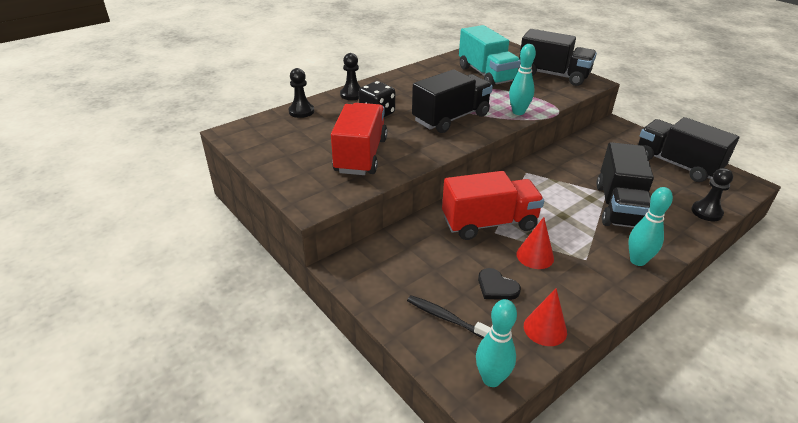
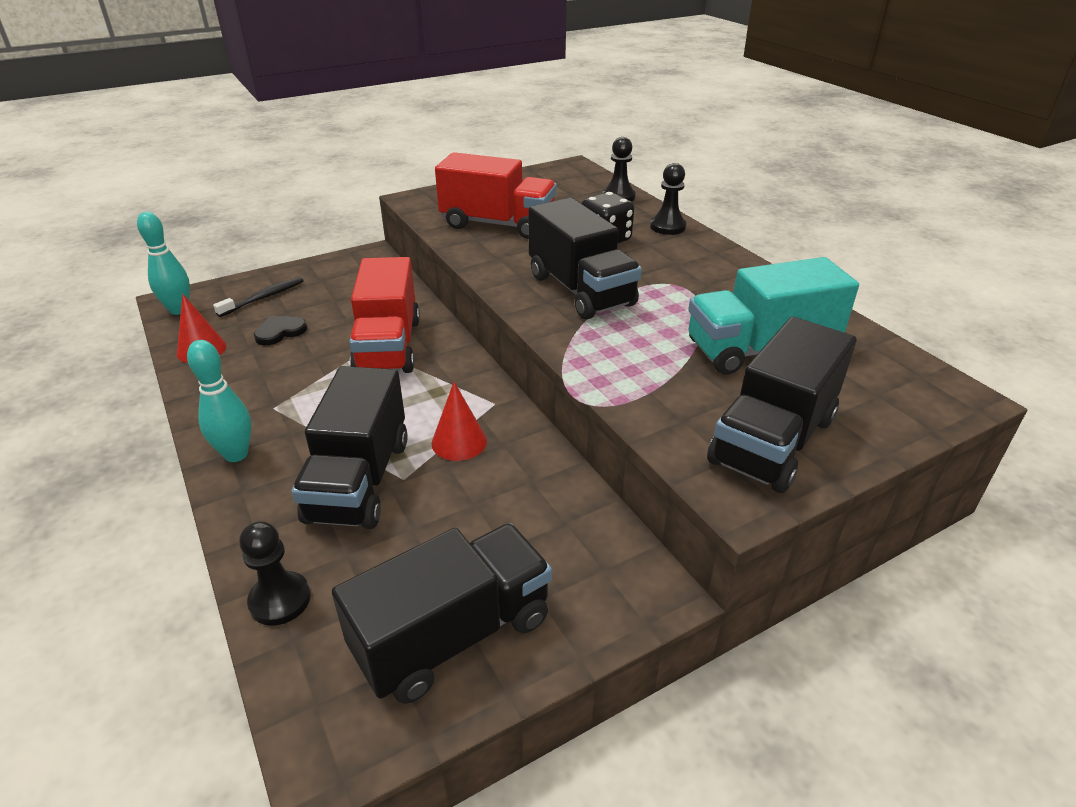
camera: 100 degrees right, 0 degrees up
turquoise bowling pin [509,44,536,115] -> none
red cone [516,217,554,269] -> red cone moved to [432,382,487,461]
black truck [596,142,654,228] -> black truck turned 105 degrees counterclockwise [291,366,408,529]

